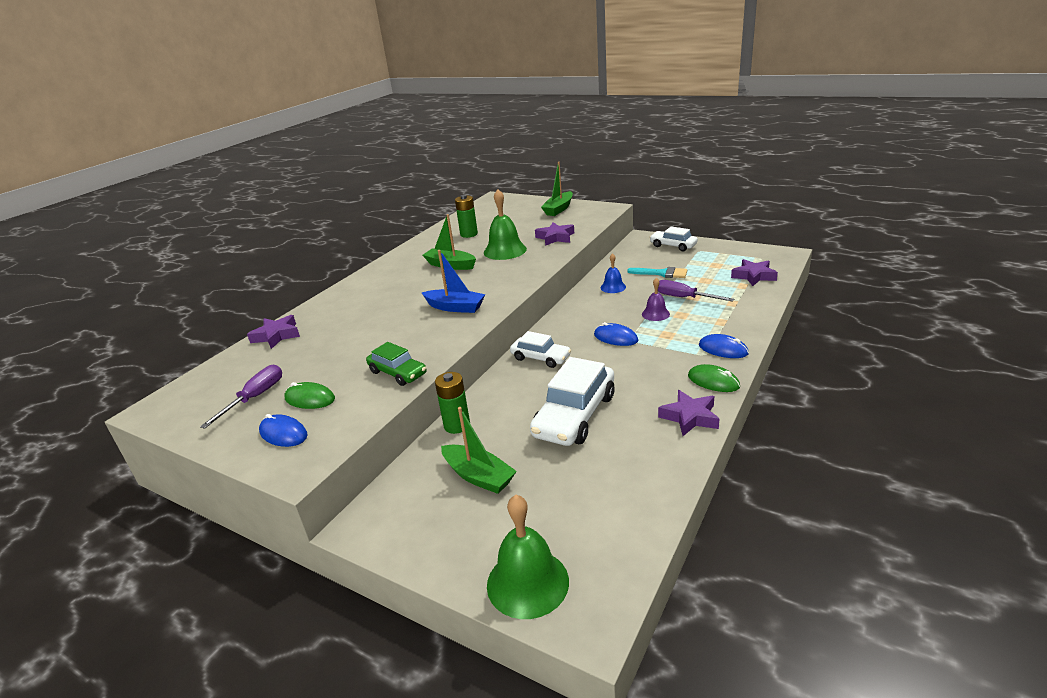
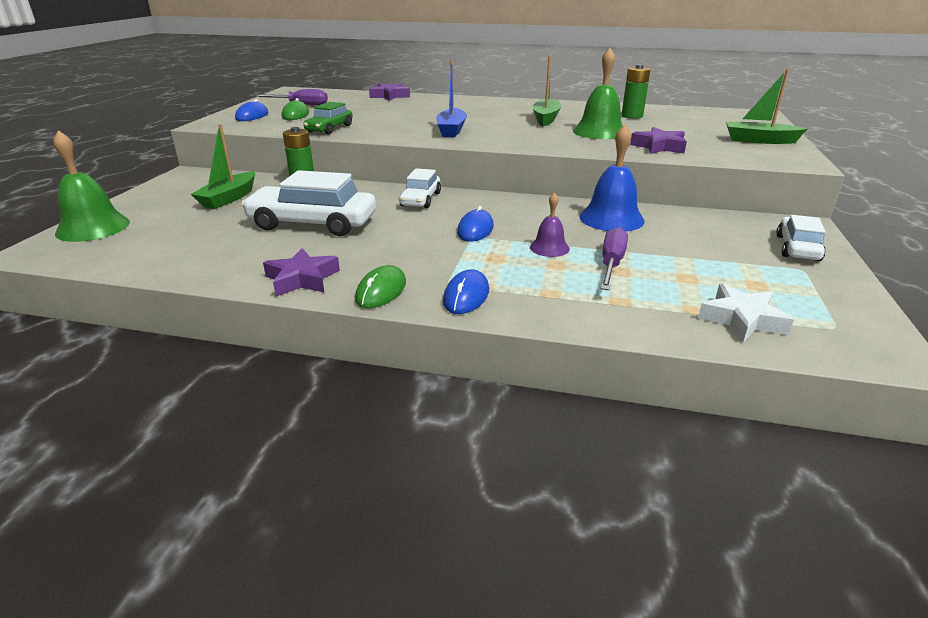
camera: 70 degrees right, 0 degrees up
blue bell [601,253,626,293] -> blue bell [579,124,645,232], size x1.78
turquoise brush [627,267,688,278] -> none
purple star [731,259,778,286] -> white star [698,283,794,342]

